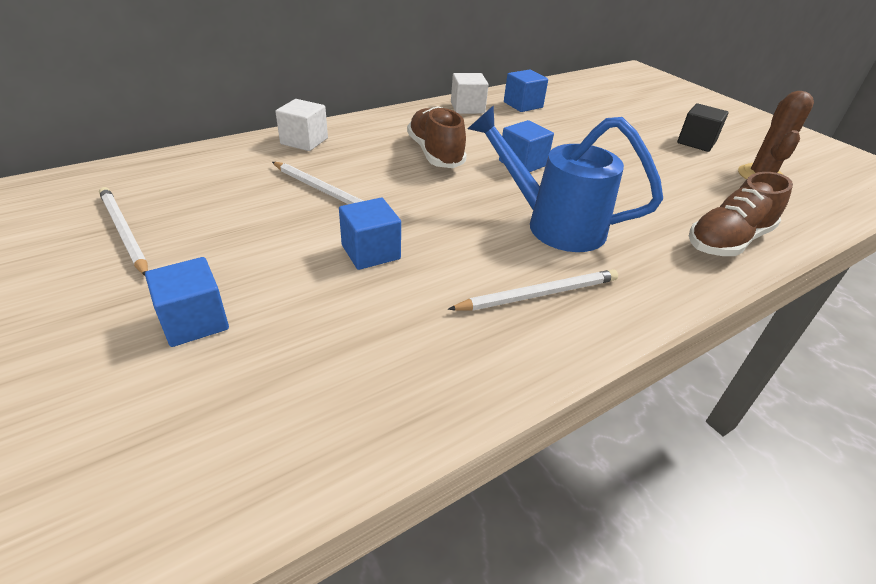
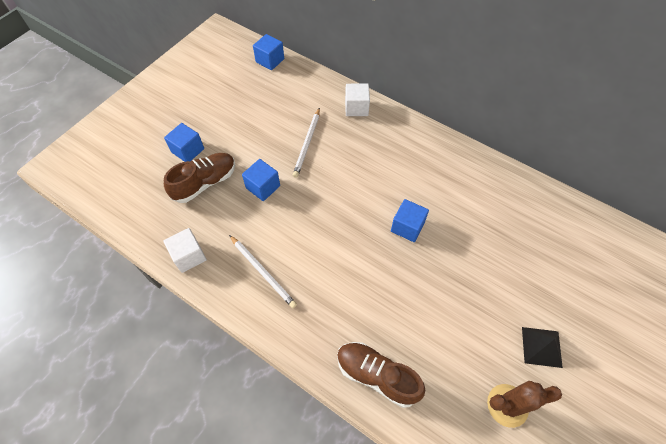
camera: 70 degrees right, 20 degrees up
white pencil [99,187,148,276] -> none
brown shoe [407,106,467,168] -> brown shoe moved to [164,153,235,203]
white cube [451,73,489,114] -> white cube moved to [164,228,207,273]
blue watering can [468,105,663,252] -> none
blue cube [504,69,548,112] -> blue cube moved to [253,34,284,70]
black cube [677,103,729,152] -> black pyramid [522,327,563,368]

